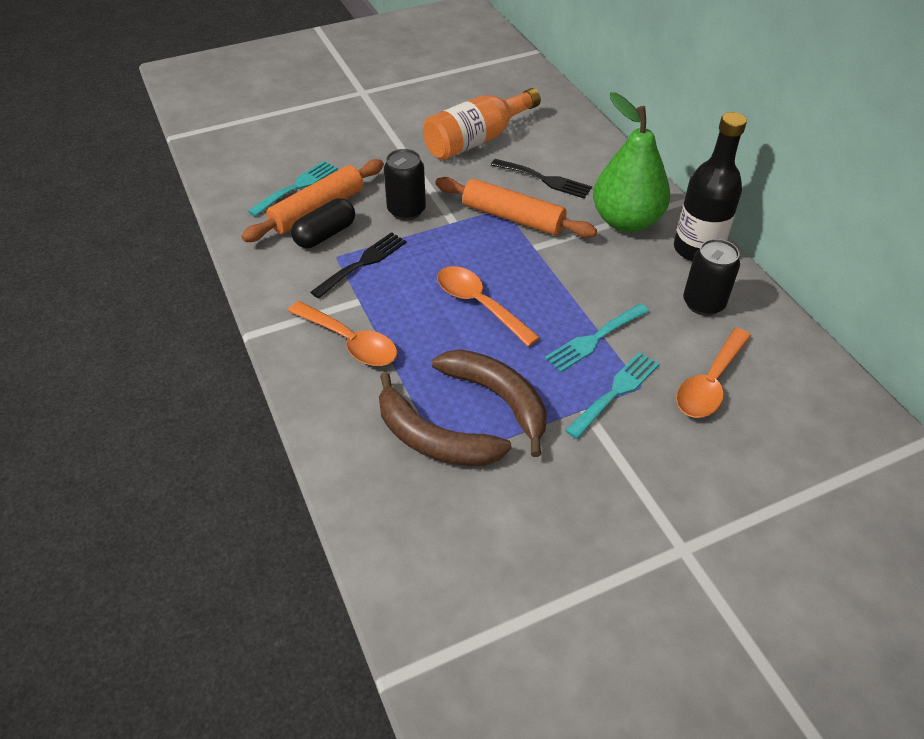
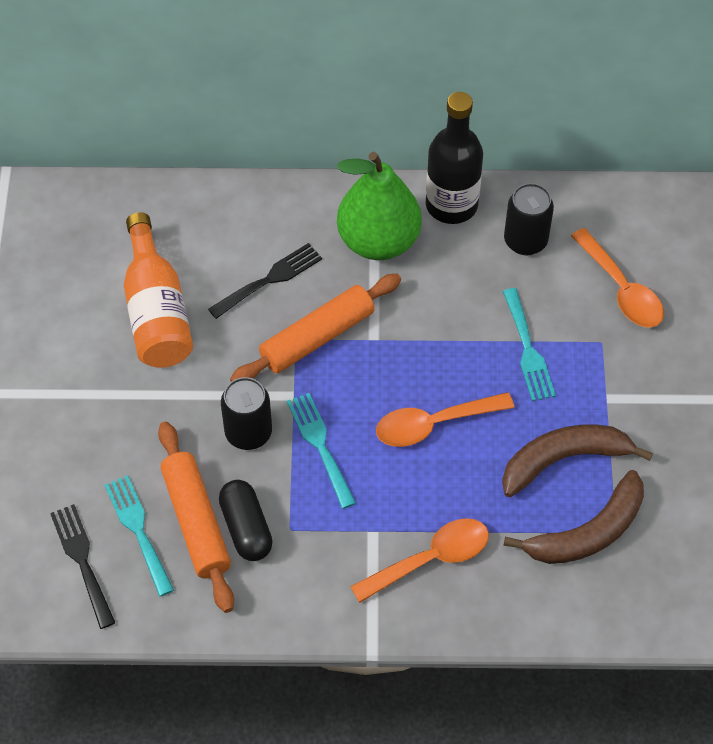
camera: 65 degrees left, 10 degrees up
black fork [310,232,407,299] -> black fork moved to [50,504,115,629]
turquoise fork [565,352,660,439] -> turquoise fork moved to [287,393,356,509]

